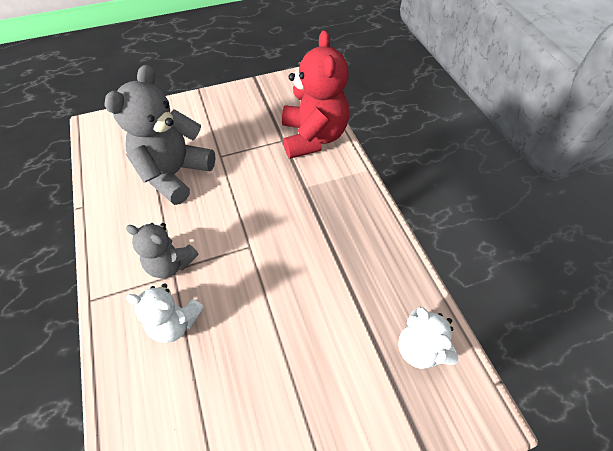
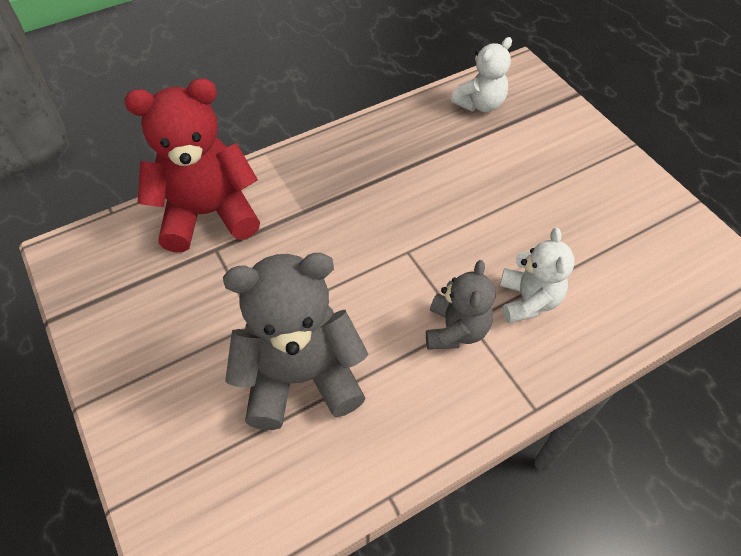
camera: 100 degrees left, 0 degrees up
grey teddy bear [104,65,216,205] -> grey teddy bear turned 150 degrees clockwise [223,253,369,430]

